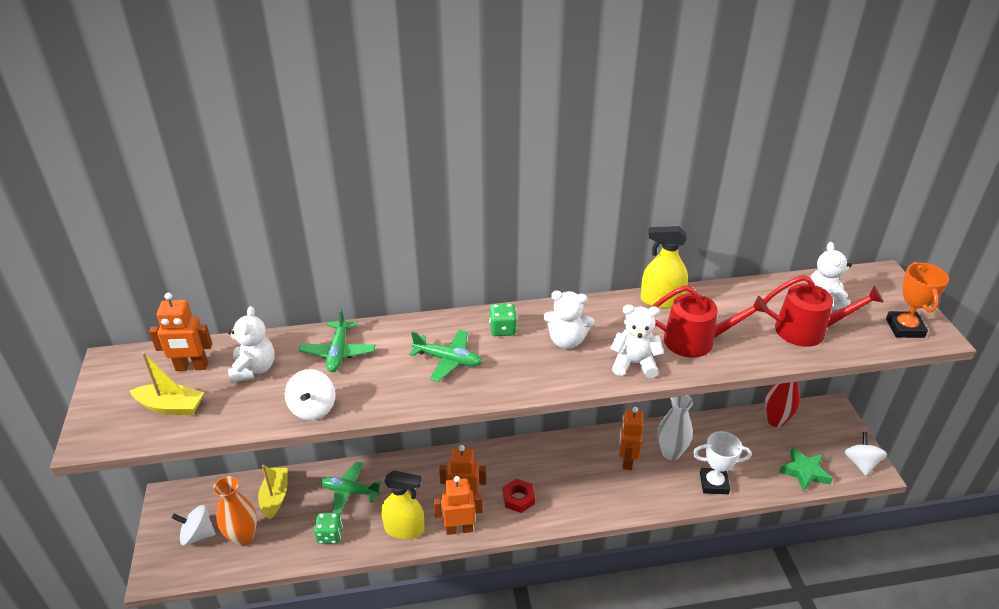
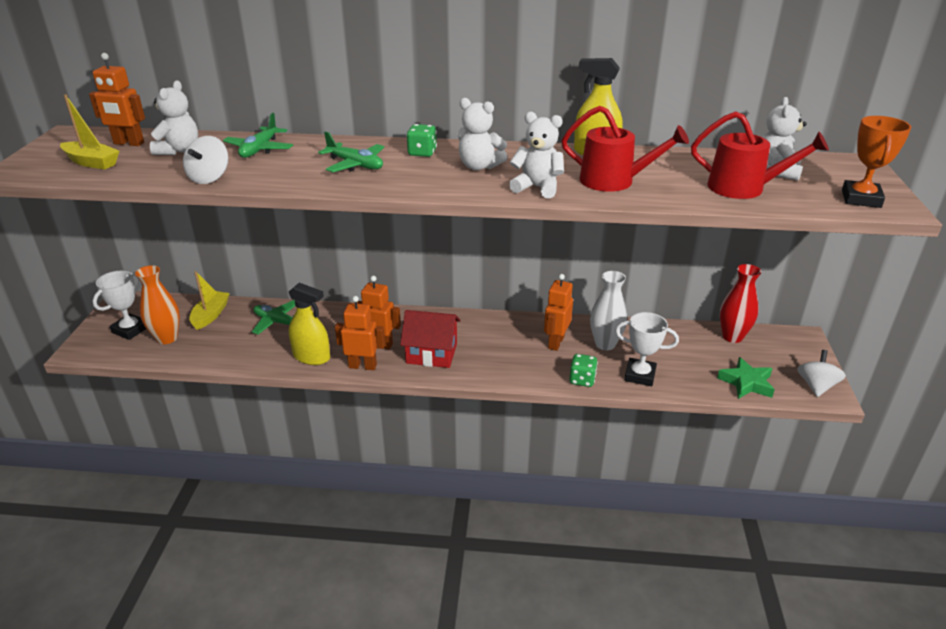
camera: 15 degrees right, 5 degrees down
white spinning top [172,505,216,546] -> white trophy [93,271,146,340]
green dice [314,513,343,544] -> green dice moved to [569,354,598,387]
red nut [503,479,535,513] -> red house [400,310,461,368]

